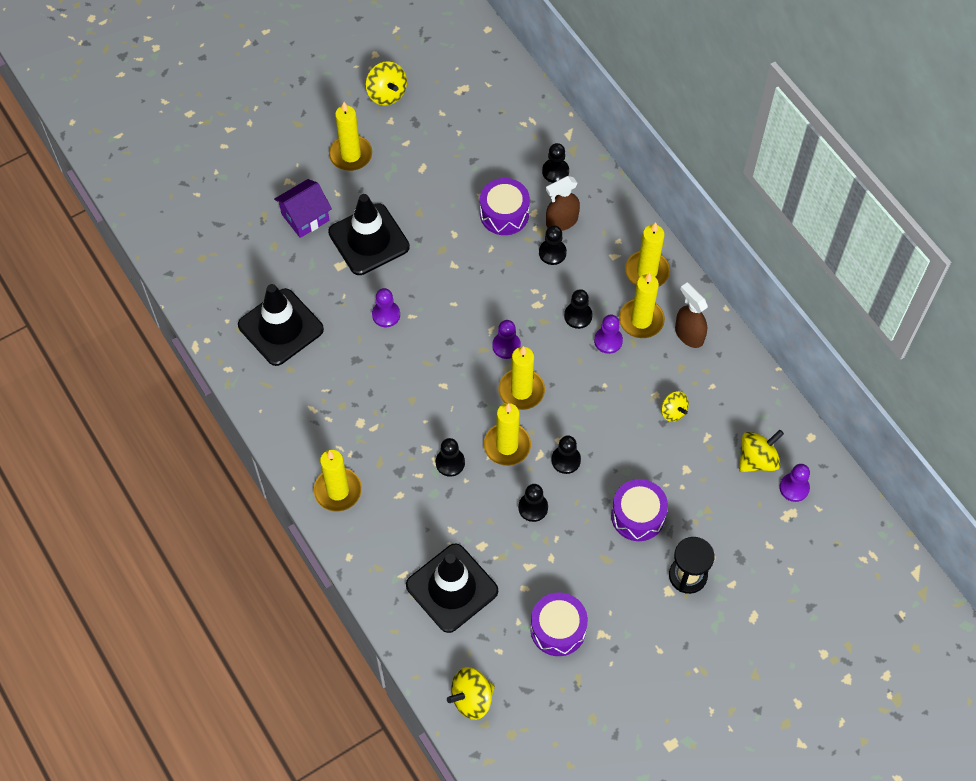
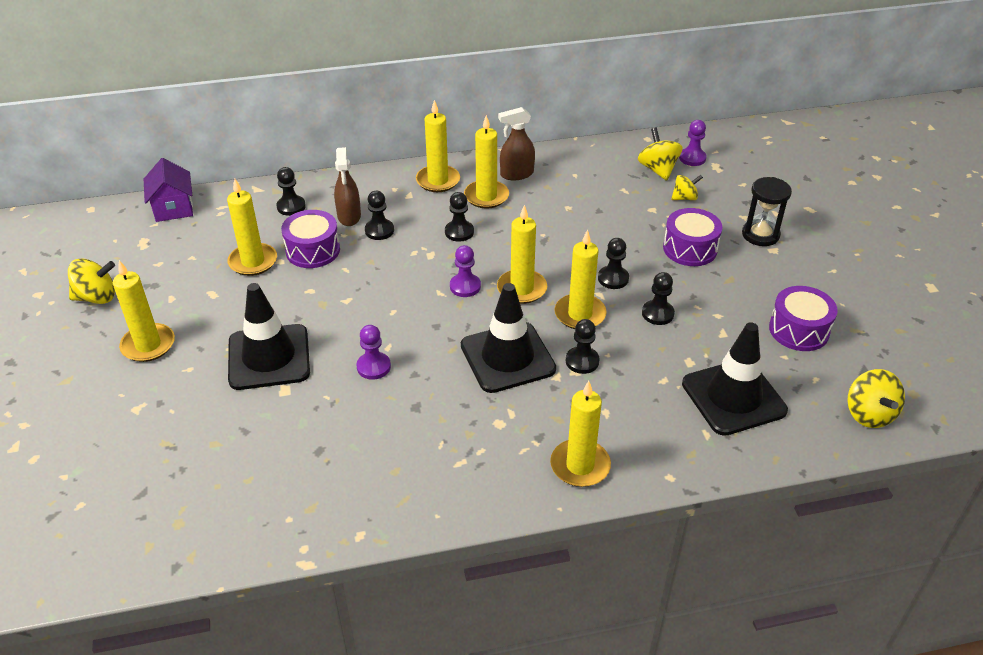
camera: 70 degrees left, 20 degrees down
black traffic cone [238,284,324,366] -> black traffic cone moved to [461,283,556,393]
purple house [274,179,332,238] -> purple house moved to [144,158,193,222]
purple pawn [594,315,623,354] -> none
yellow spinning top [661,391,689,422] -> yellow spinning top moved to [671,175,703,200]
none -> yellow candle [227,179,277,276]

